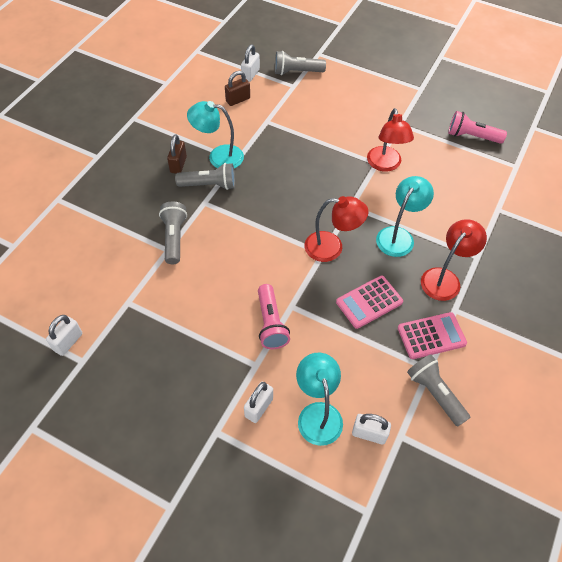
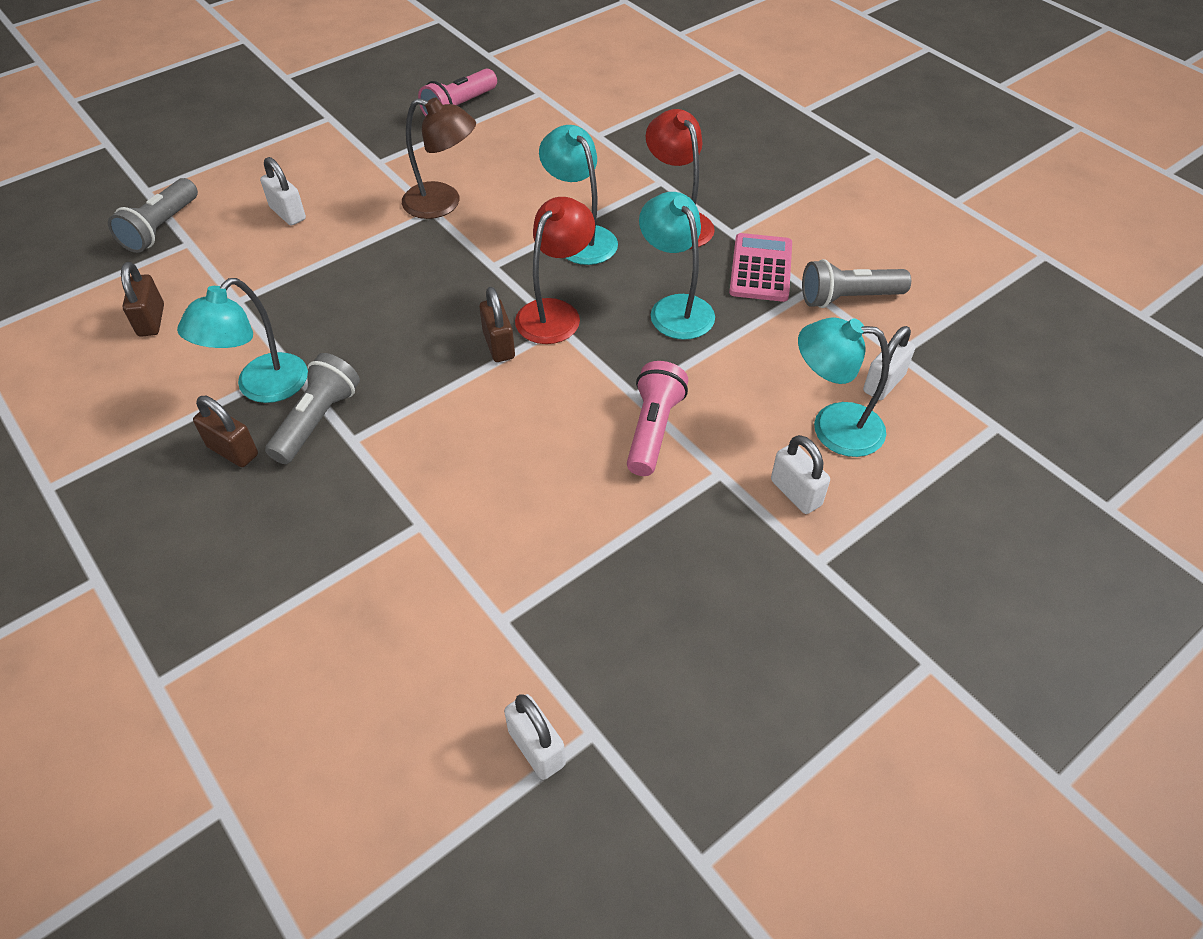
camera: 65 degrees left, 5 degrees down
grey flashlight [159,201,187,264] -> none
white padlock [241,44,260,82] -> white padlock moved to [260,157,306,225]
pink flashlight [258,284,290,349] -> pink flashlight turned 90 degrees counterclockwise [627,361,688,476]
pink calculator [336,276,403,329] -> turquoise lamp [639,192,715,340]
red lamp [367,108,414,172] -> brown lamp [402,97,476,219]
none -> brown padlock [479,287,515,362]

